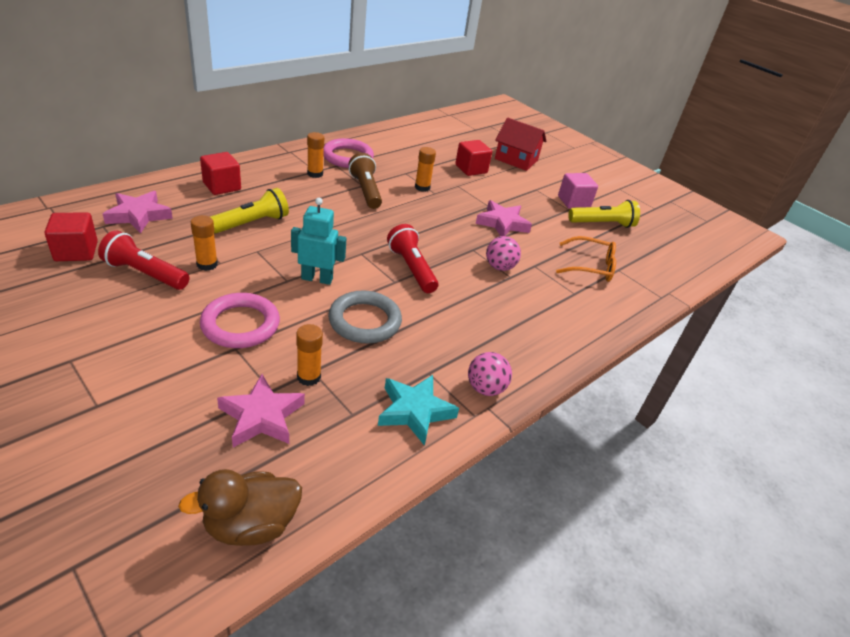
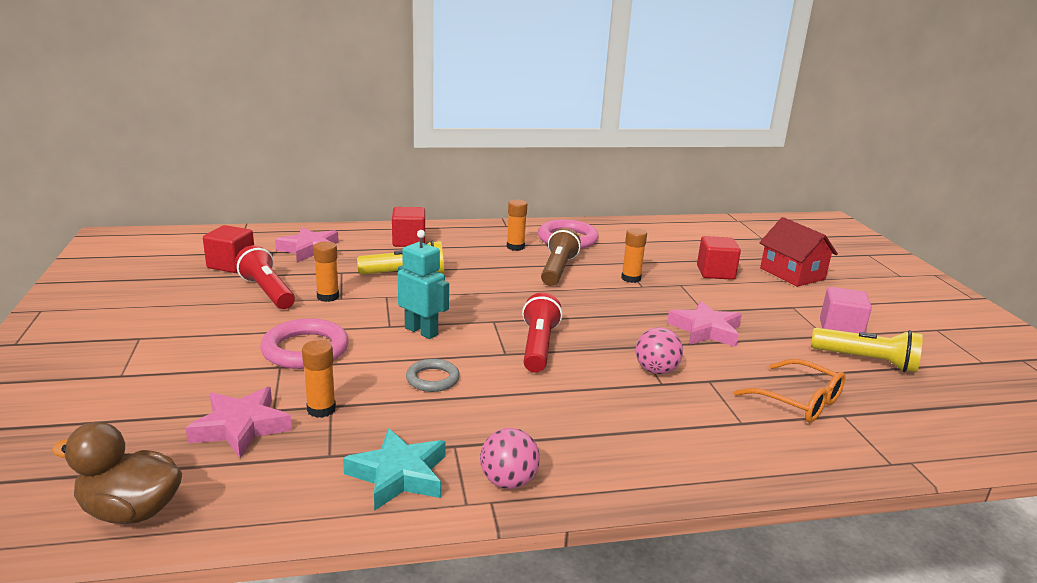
camera: 35 degrees right, 15 degrees down
grey ring [328,290,402,344] -> grey ring [406,359,460,392], size x0.60

